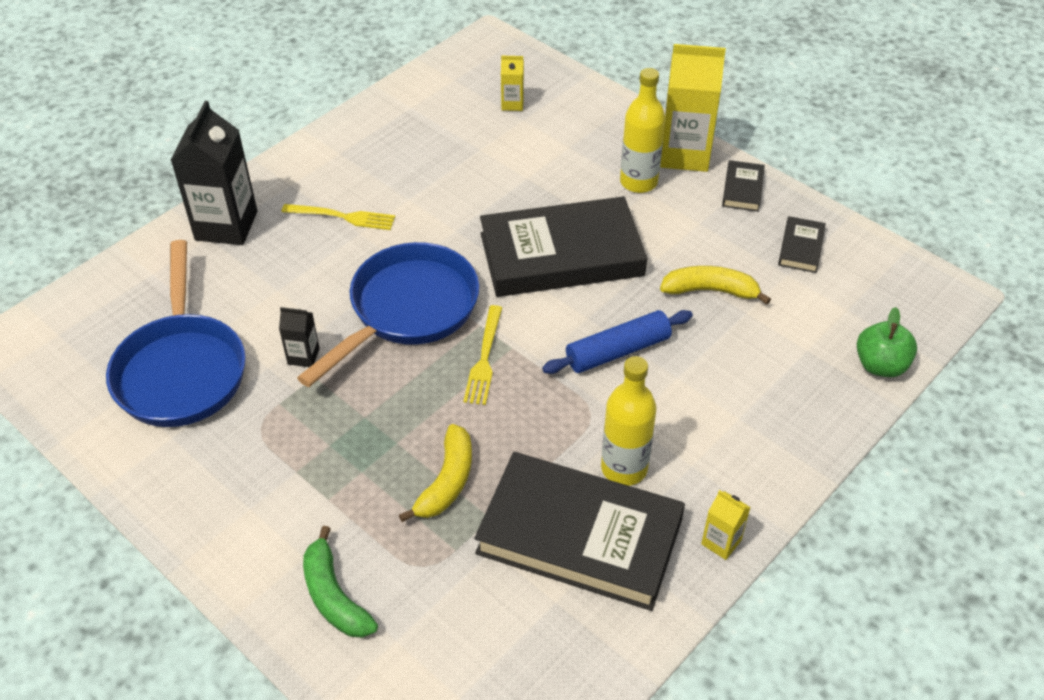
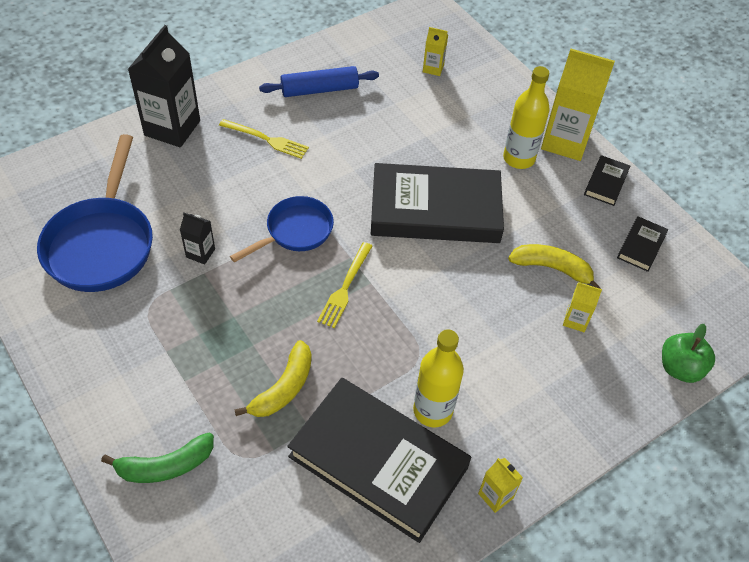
camera: 10 degrees right, 5 degrees up
blue pan [297,242,479,387] -> blue pan [230,196,334,263], size x0.61
green banana [303,526,378,638] -> green banana turned 90 degrees counterclockwise [101,432,214,483]
blue rolling pin [542,310,693,374] -> blue rolling pin moved to [259,66,379,97]
none -> yellow carton [563,282,602,332]

